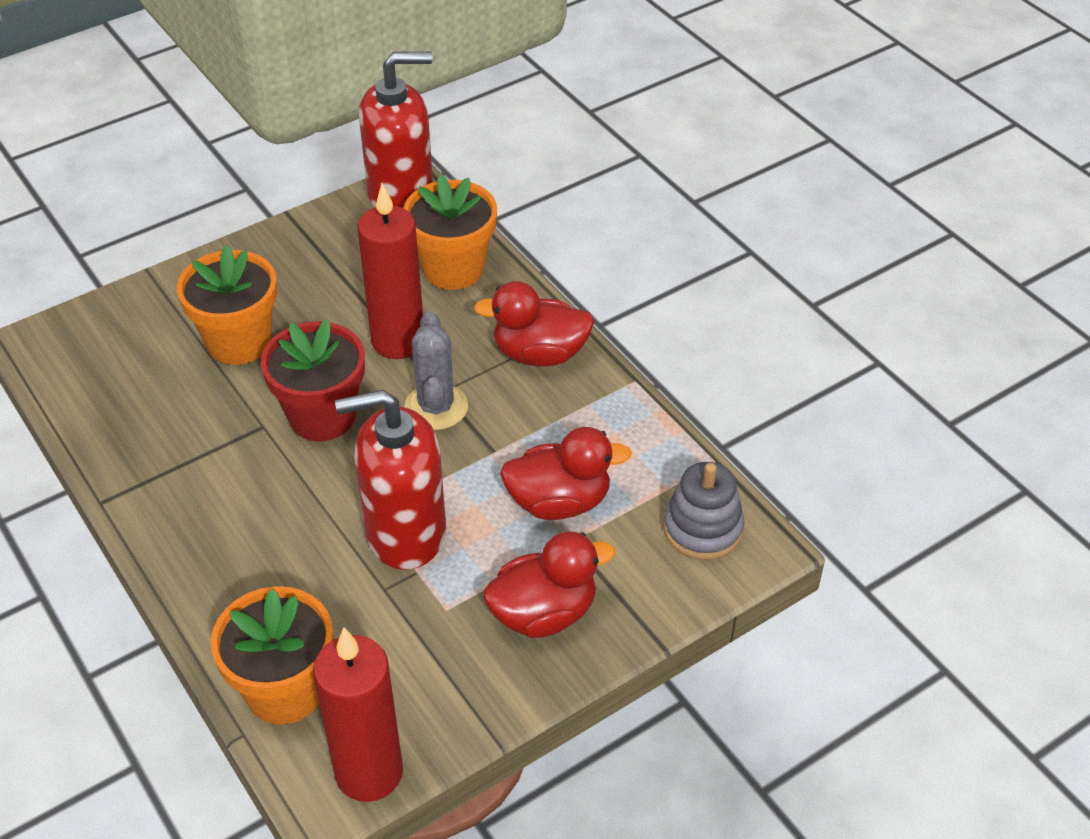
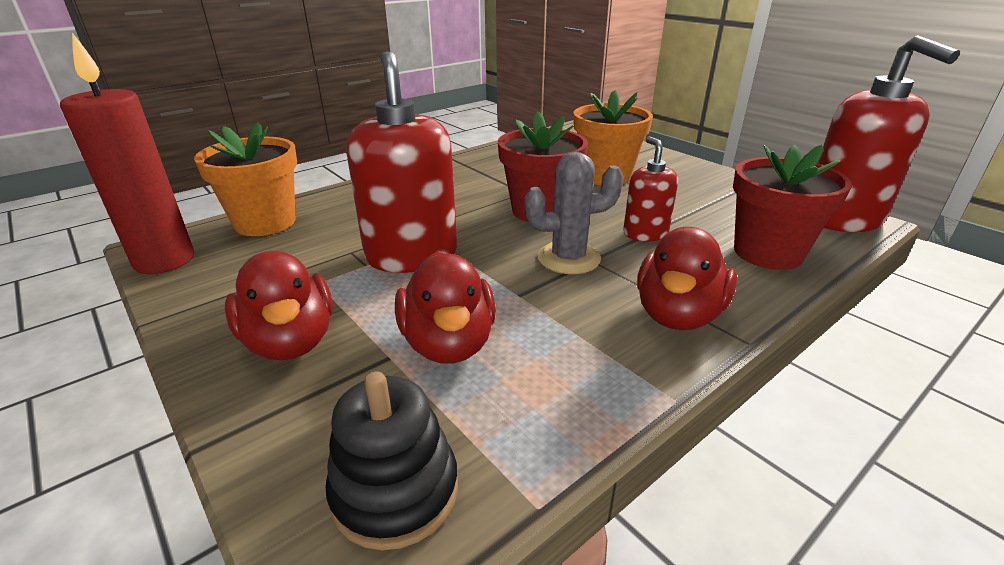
camera: 85 degrees right, 15 degrees down
red candle [358,183,423,359] -> red soap dispenser [623,137,678,241]
orange flower pot [404,175,497,290] -> red flower pot [733,145,852,270]
red duck [474,281,594,367] -> red duck turned 150 degrees counterclockwise [637,227,737,330]
grey stacking toy [663,462,744,560] -> black stacking toy [326,372,458,550]

